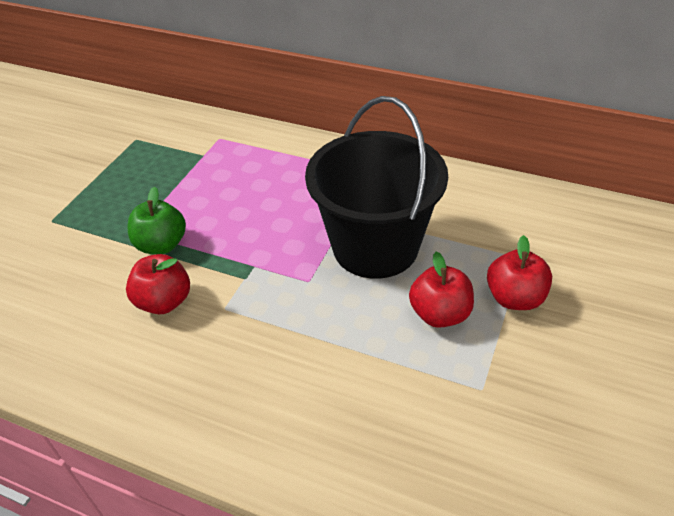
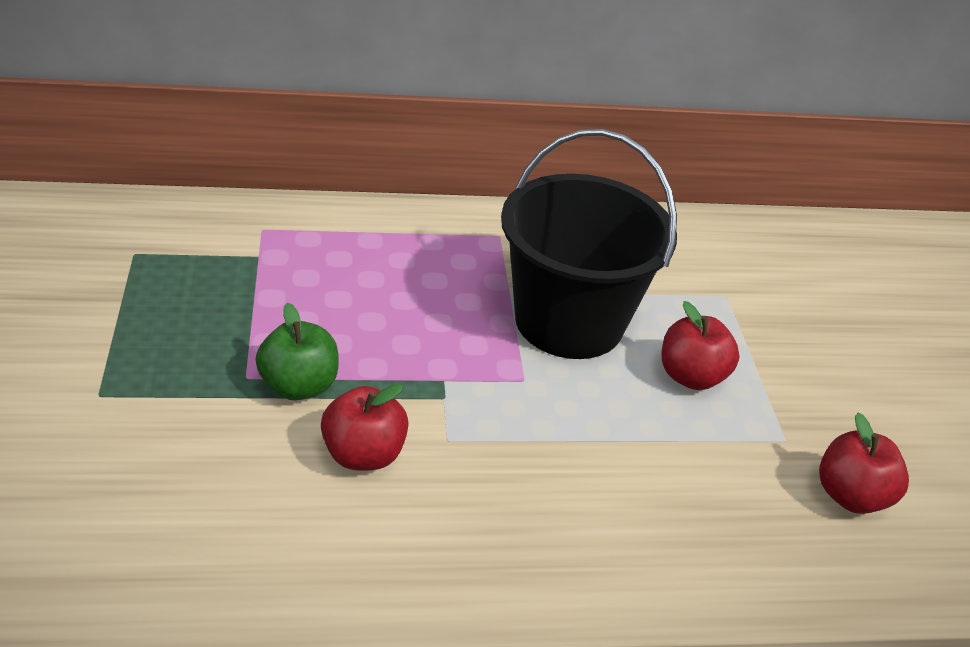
camera: 35 degrees left, 5 degrees down
red apple [487,235,552,310] -> red apple moved to [819,413,909,514]

